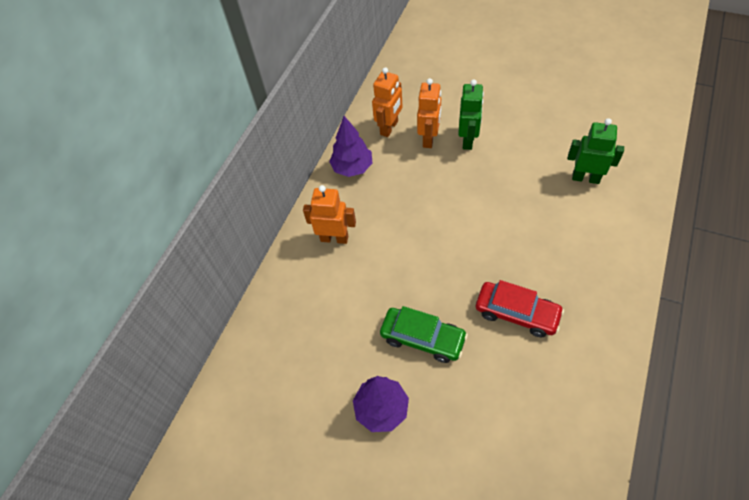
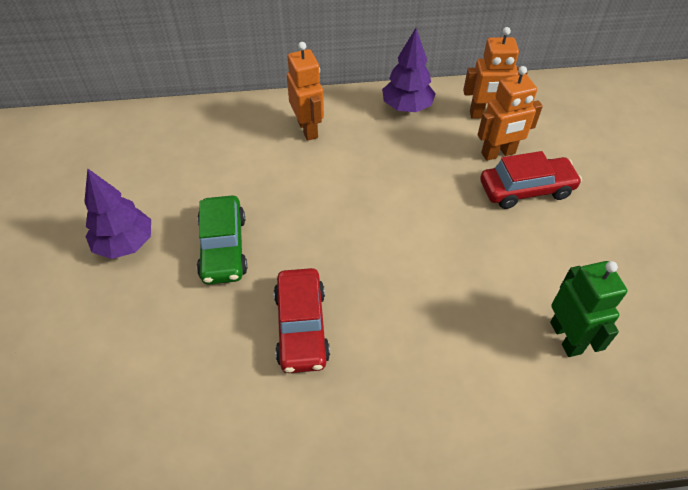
camera: 55 degrees right, 5 degrees down
green robot [458,79,484,150] -> red car [480,151,582,209]

